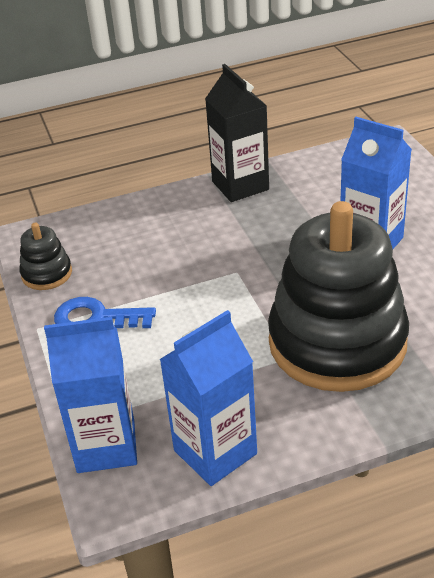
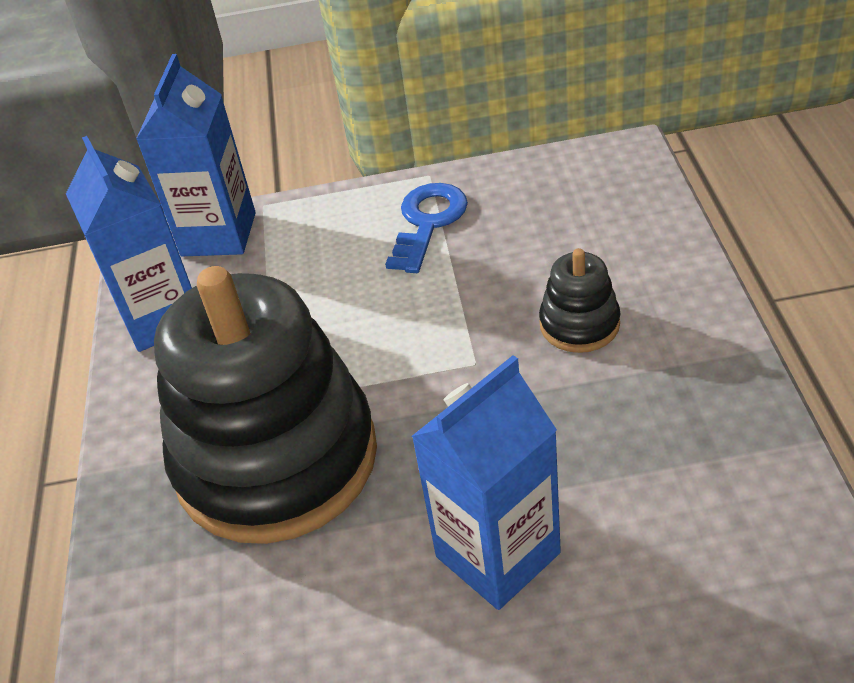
camera: 105 degrees right, 5 degrees up
black stacking toy [19,222,72,290] -> black stacking toy moved to [539,248,620,353]
black carton [205,64,269,202] -> none

